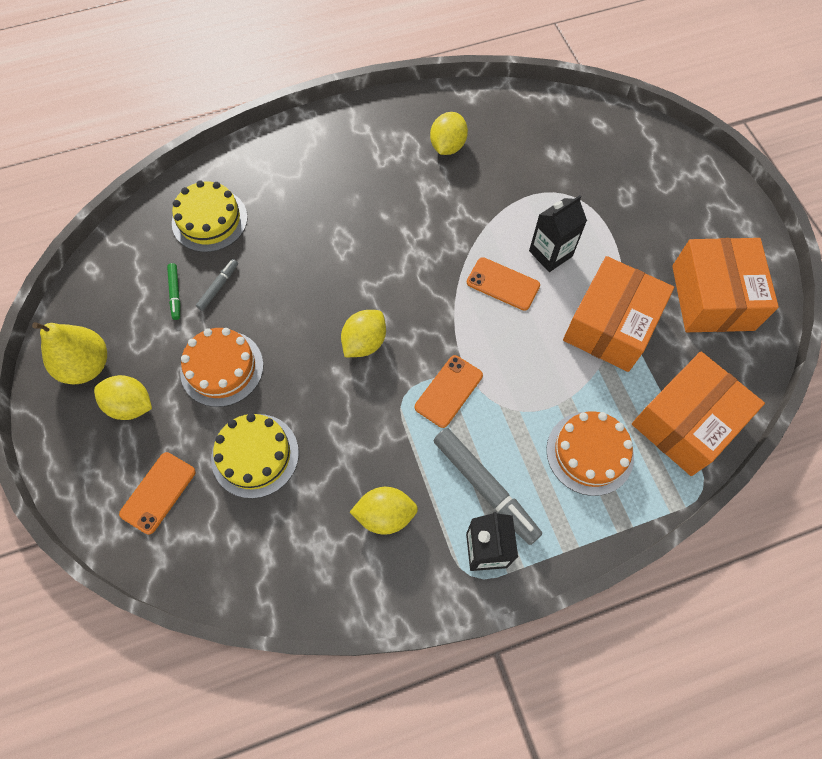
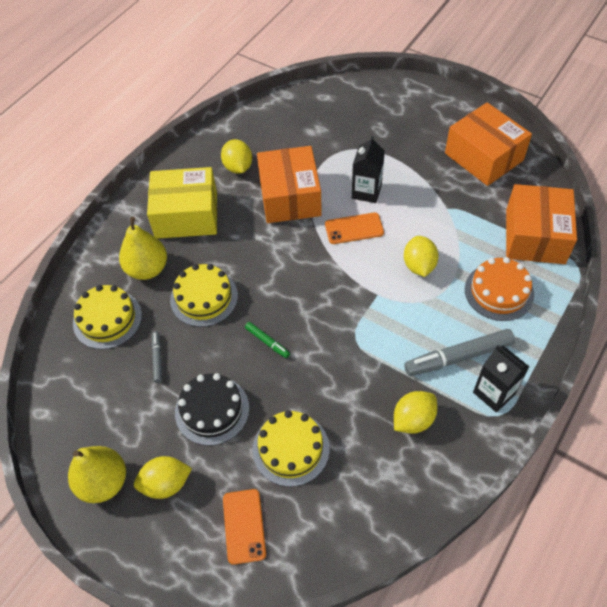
camera: 35 degrees left, 10 degrees down
green marker [167,263,180,320] -> green marker moved to [245,322,290,358]
orange cake [180,328,263,407] -> black cake [175,373,249,446]
yellow lemon [341,310,386,357] -> yellow lemon moved to [404,236,439,277]
orange phone [415,355,483,428] -> none
grey marker [434,428,542,545] -> grey marker turned 150 degrees clockwise [404,329,515,376]
orange box [563,256,674,372] -> orange box moved to [257,146,322,223]
none -> yellow pear [119,217,167,280]
none -> yellow box [147,167,217,239]
none -> yellow cake [170,264,238,327]

